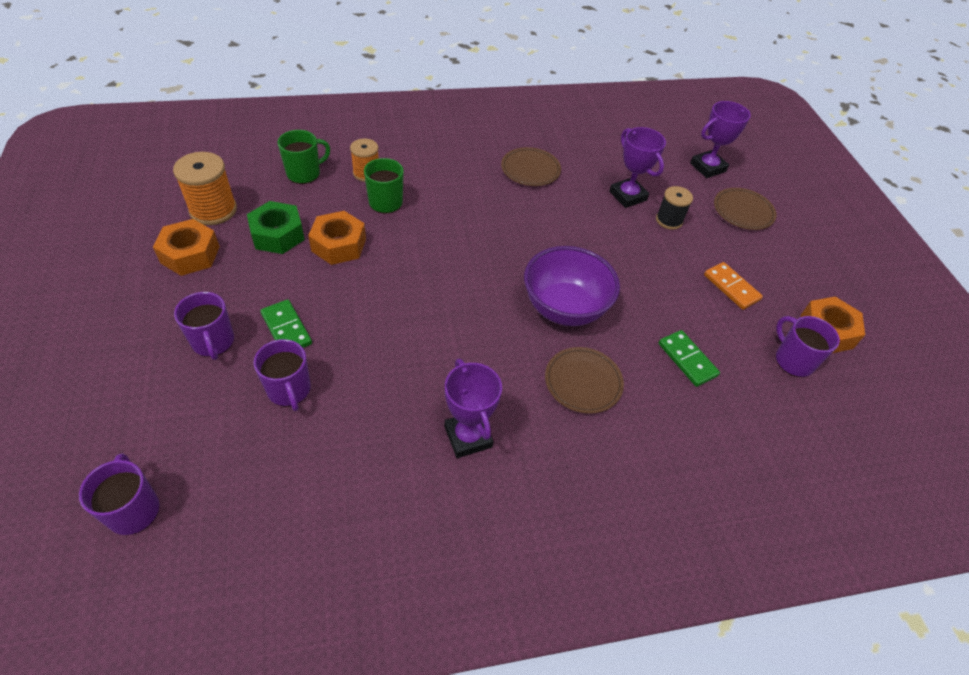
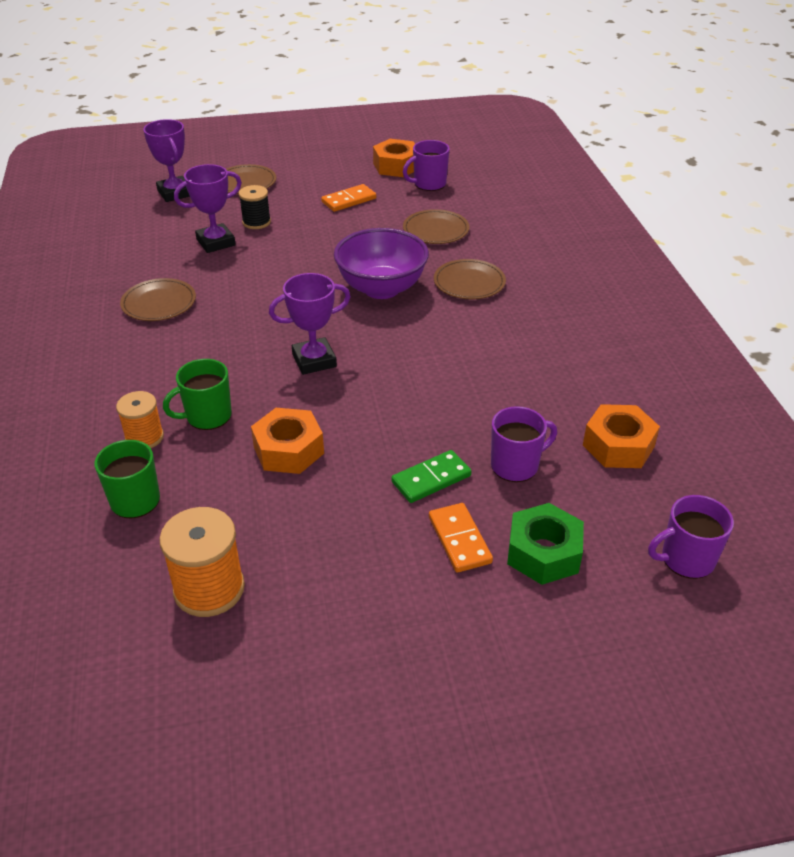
camera: 85 degrees left, 10 degrees down
orange nut [153,219,220,276] -> orange nut moved to [583,404,660,468]
purple mug [174,292,234,360] -> orange domino [429,503,493,572]
green nut [247,201,305,254] -> green nut moved to [507,503,584,585]
purple trophy [445,359,502,458] -> purple trophy moved to [269,273,351,375]
green domino [658,330,720,387] -> brown plate [403,209,469,244]

